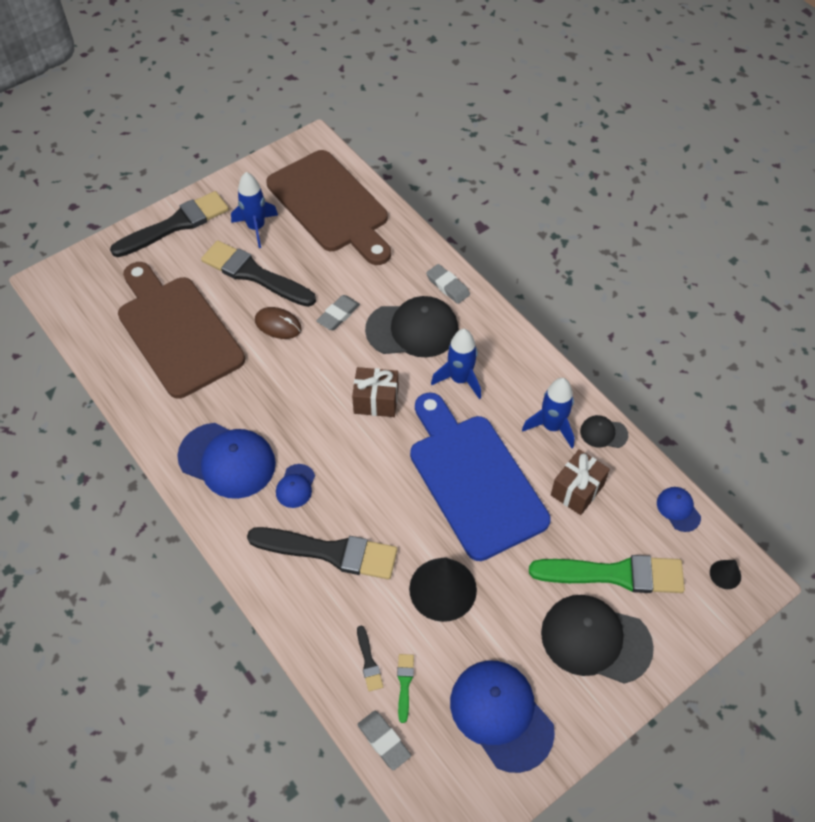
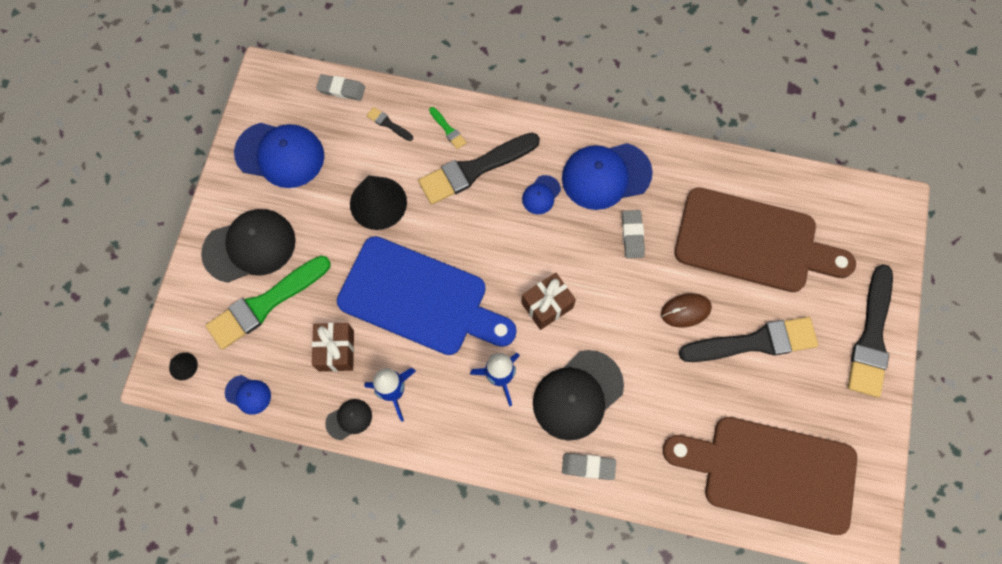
camera: 140 degrees right, 15 degrees up
blue rocket [231,172,278,248] -> none
blue cap [276,464,315,508] -> blue cap turned 120 degrees counterclockwise [522,175,561,214]
grey eraser [316,295,360,330] -> grey eraser moved to [622,210,645,258]
green brush [397,654,414,723] -> green brush moved to [429,107,467,149]

